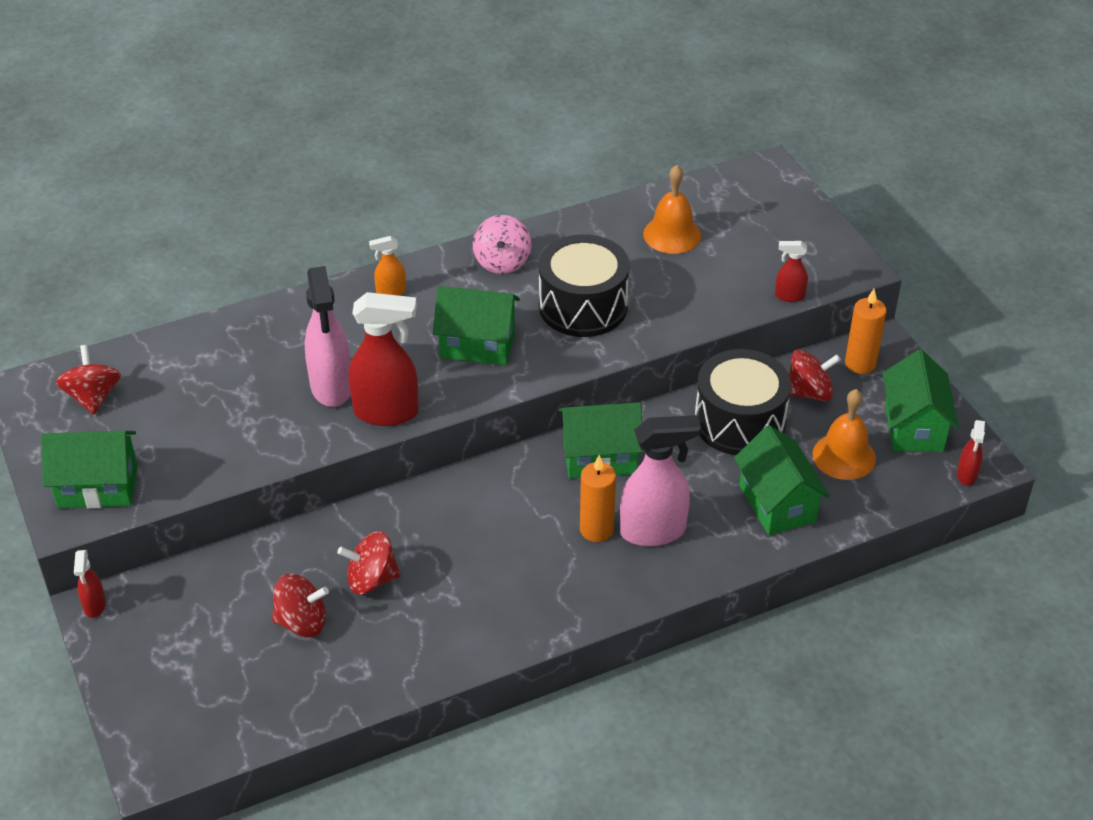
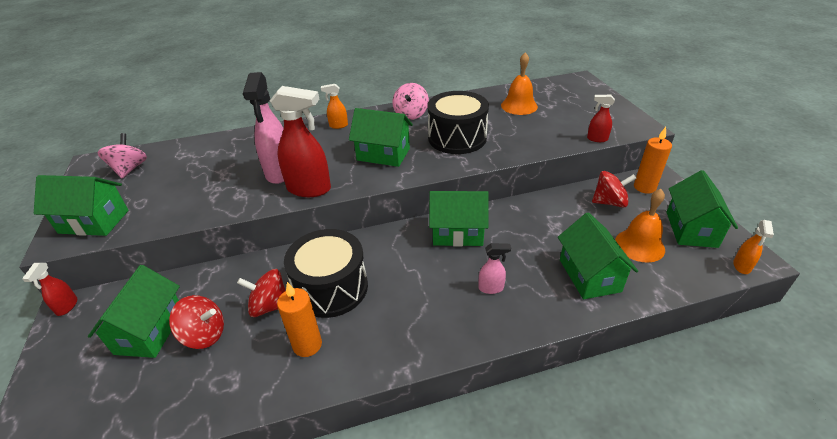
camera: 10 degrees right, 5 degrees down
red spinning top [56,345,121,415] -> pink spinning top [98,133,147,178]
orange candle [580,455,616,542] -> orange candle moved to [277,282,322,357]
pink spray bottle [620,415,701,546] -> pink spray bottle [479,243,511,294], size x0.49
black drum [695,349,791,455] -> black drum moved to [284,229,368,318]
red spray bottle [957,420,985,486] -> orange spray bottle [733,220,774,274]
none -> green house [88,265,180,358]

